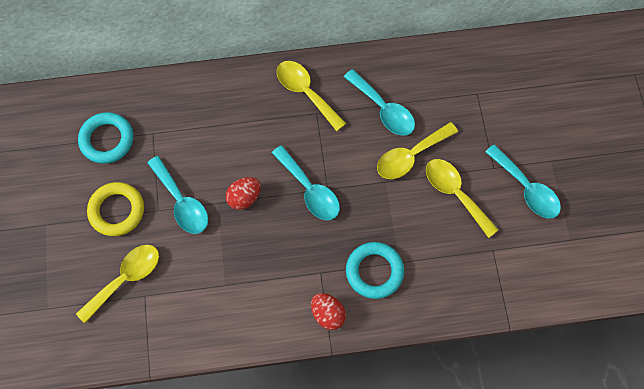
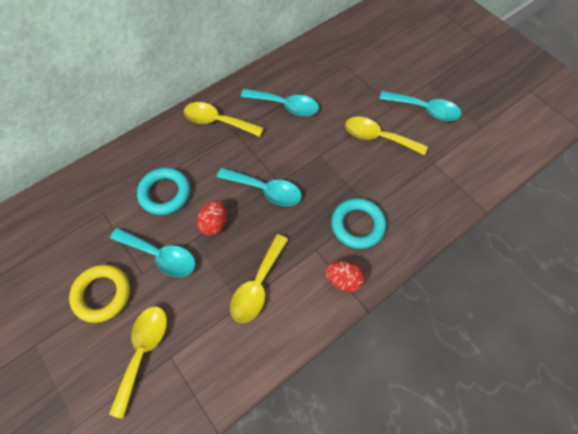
camera: 30 degrees left, 5 degrees down
turquoise ring [78,112,133,164] -> turquoise ring moved to [137,168,190,215]
yellow spoon [377,122,458,179] -> yellow spoon moved to [230,234,288,323]

